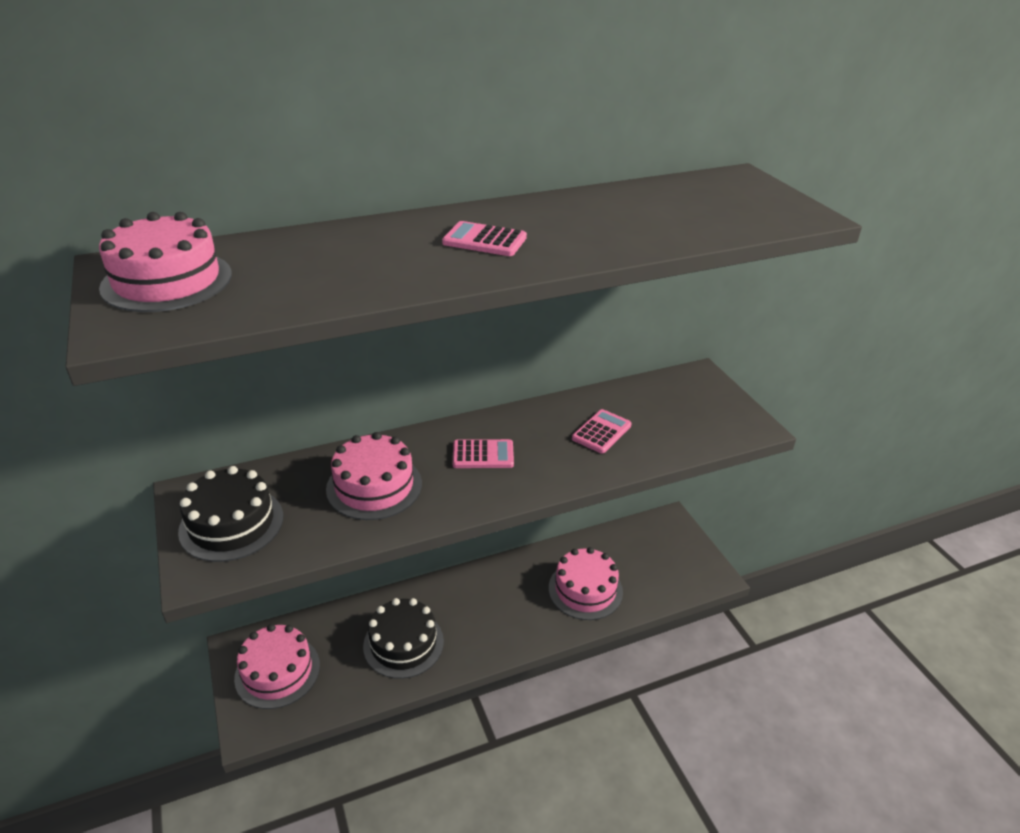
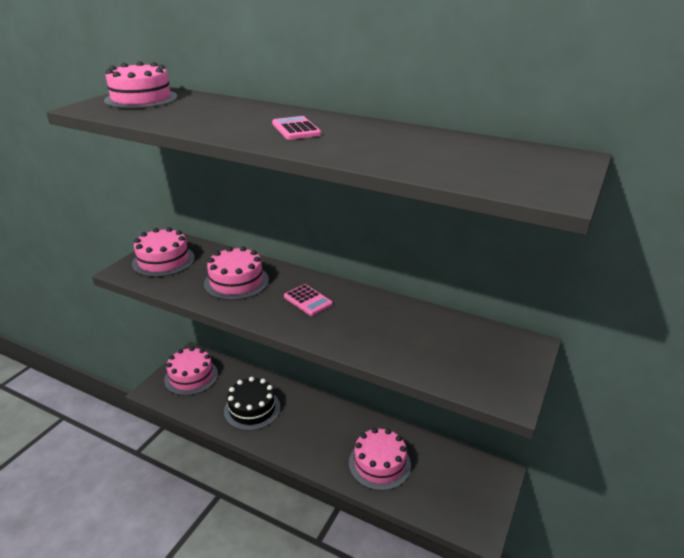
camera: 50 degrees right, 5 degrees down
black cake [178,466,283,562] -> pink cake [132,227,195,277]
pink calculator [572,409,632,454] -> none

